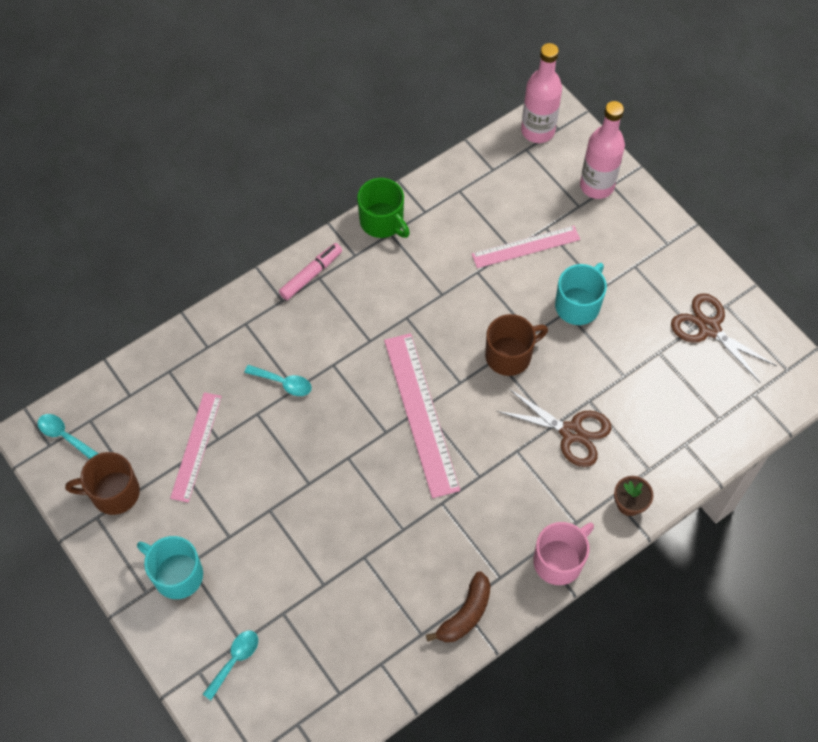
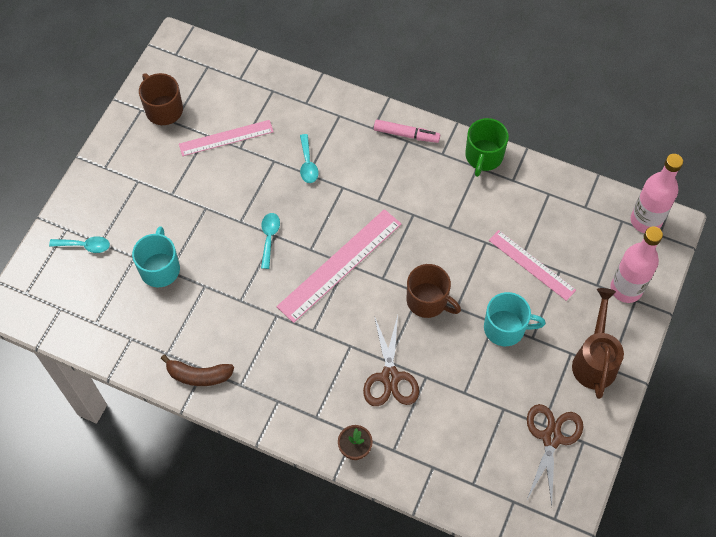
camera: 60 degrees right, 0 degrees up
turquoise spoon [37,414,99,459] -> turquoise spoon moved to [261,213,280,269]
turquoise mug [137,536,203,599] -> turquoise mug moved to [132,226,180,288]
pink mug [533,522,594,585] -> none
none -> brown watering can [572,288,624,399]

